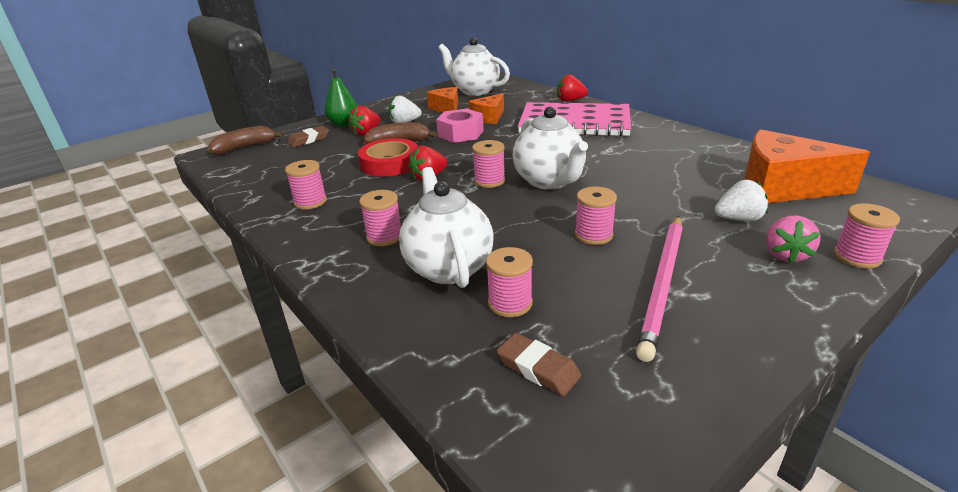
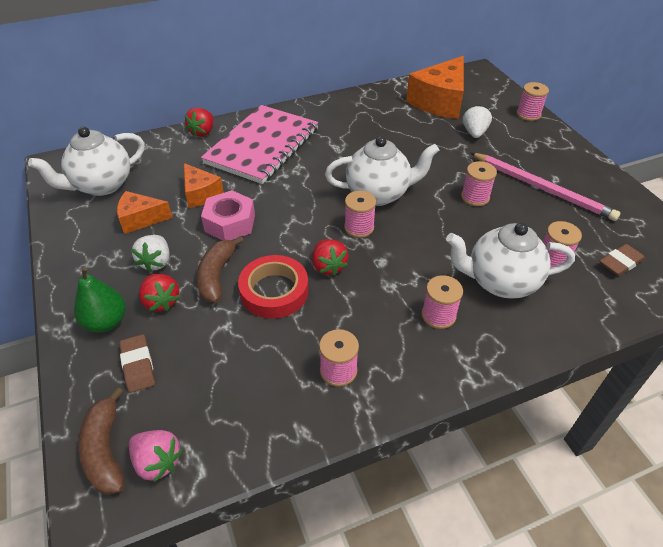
camera: 75 degrees left, 15 degrees up
pink strawberry [766,215,821,264] -> pink strawberry moved to [129,430,182,482]

